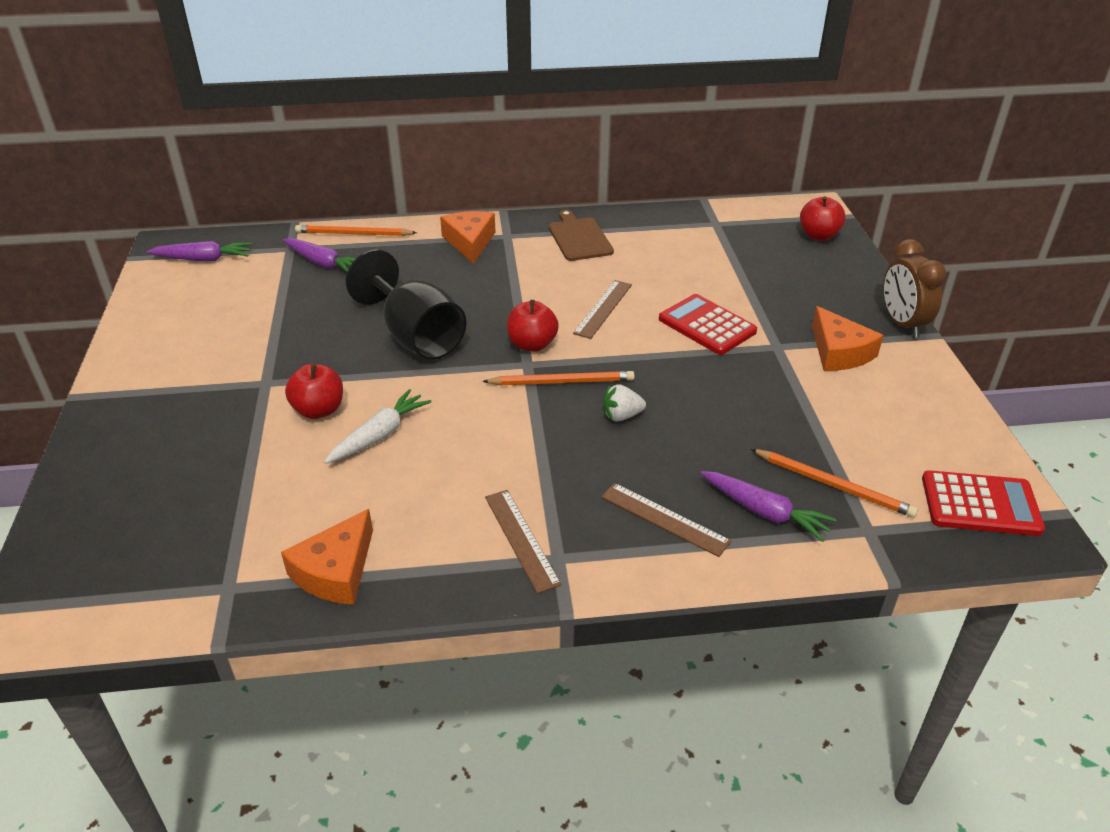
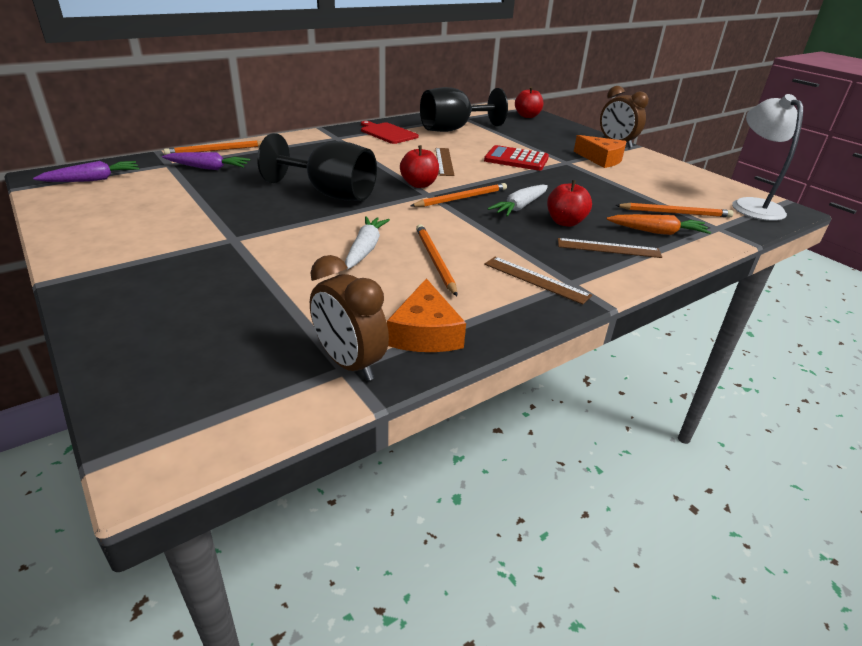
camera: 30 degrees left, 5 degrees down
red apple [285,364,343,419] -> red apple moved to [547,180,592,227]
orange cheese [440,211,495,264] -> none
brown cutting board [549,210,614,261] -> red cutting board [361,121,419,144]
white strawberry [603,384,646,422] -> white carrot [488,185,548,217]
purple carrot [700,471,837,542] -> orange carrot [606,214,711,235]
red calculator [922,470,1045,536] -> white lamp [732,94,803,221]
none -> brown clock [310,255,389,381]
none -> orange pencil [416,224,457,296]
none -> black goblet [420,87,508,132]

